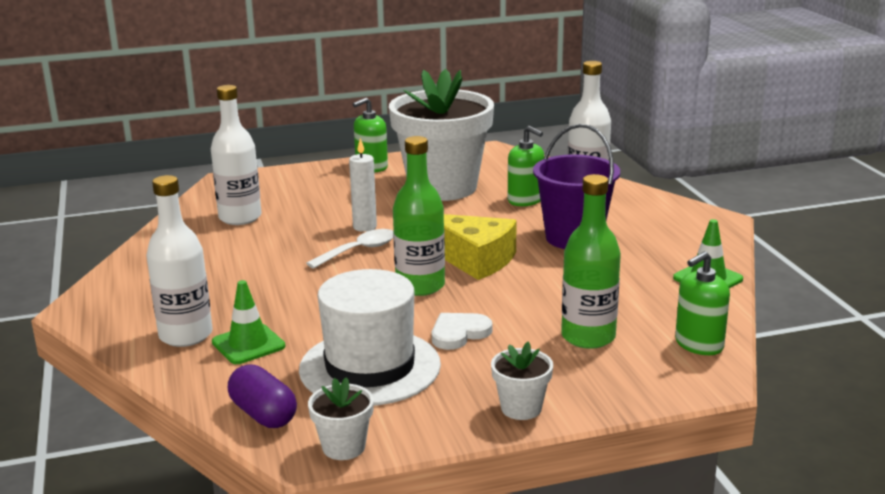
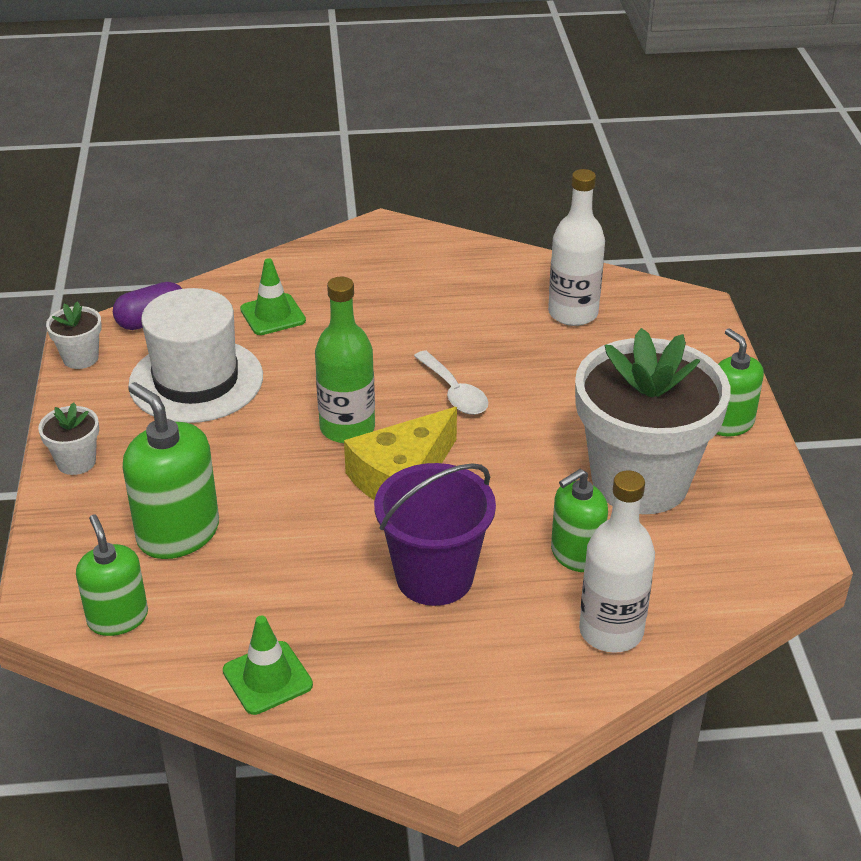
camera: 100 degrees right, 15 degrees up
white bottle [146,175,212,347] -> none
white candle [349,138,377,232] -> none
white heart [432,313,492,350] -> none
green bottle [561,174,621,349] -> green soap dispenser [123,382,219,559]

